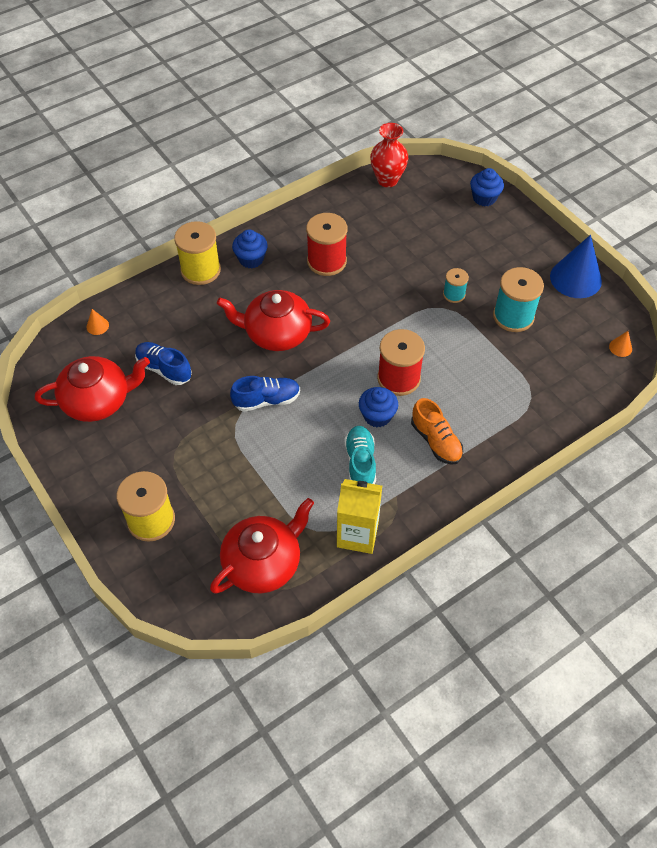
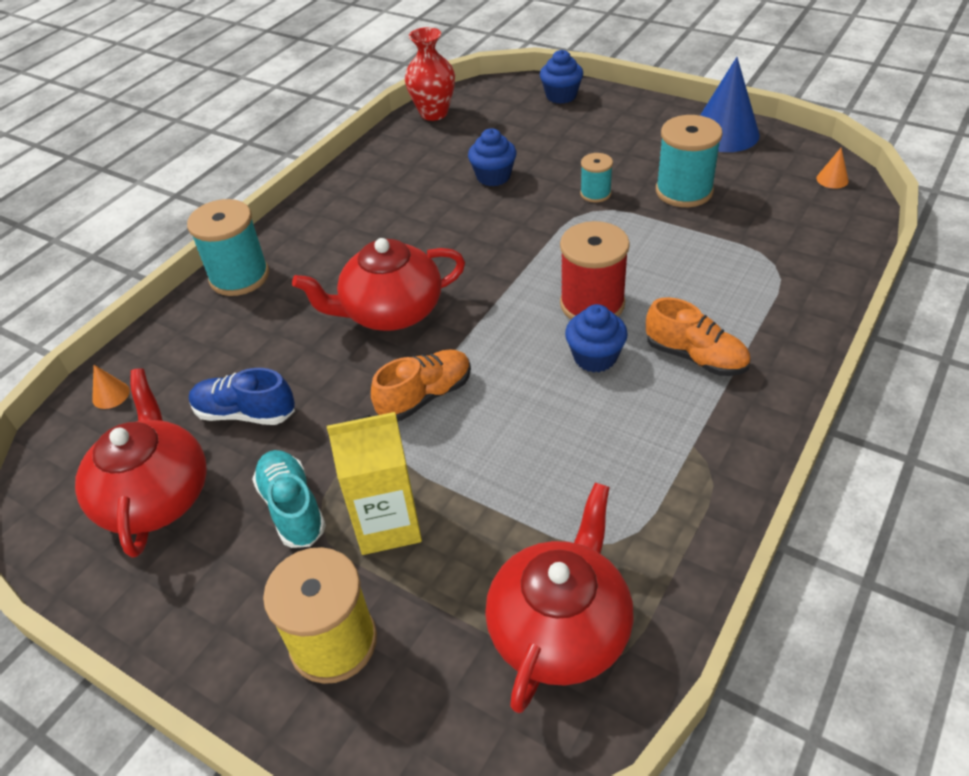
camera: 20 degrees left, 10 degrees down
red teapot [35,356,150,422] -> red teapot turned 60 degrees counterclockwise [75,369,207,558]
yellow spool [174,221,221,285] -> turquoise spool [187,199,269,296]
blue shoe [230,376,300,412] -> orange shoe [371,349,471,421]
blue cupcake [232,230,268,268] -> blue cupcake moved to [468,128,516,186]
red spool [306,213,347,276] -> none
yellow carton [337,479,382,554] -> yellow carton moved to [327,412,422,555]
turquoise shoe [344,426,376,484] -> turquoise shoe moved to [252,450,326,548]

